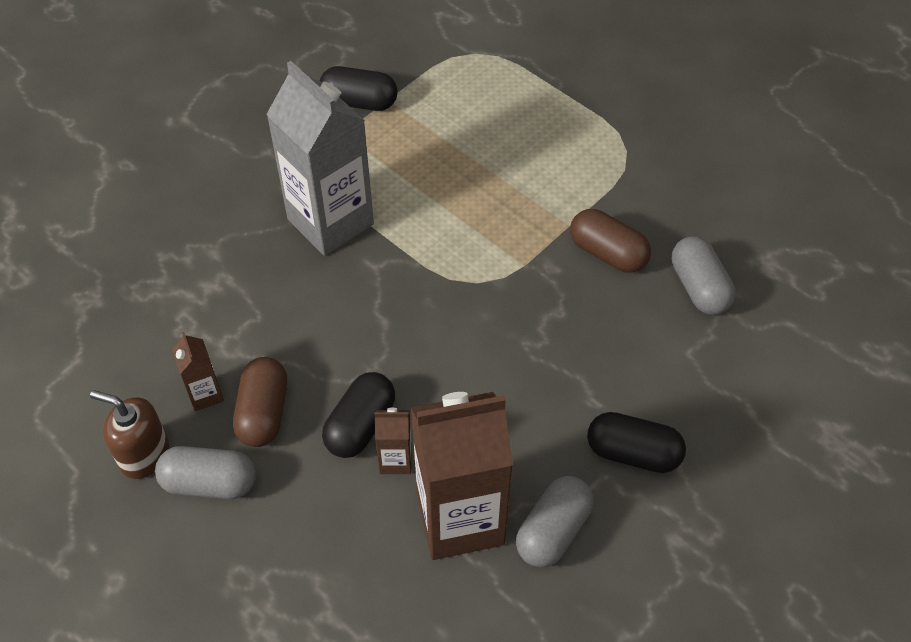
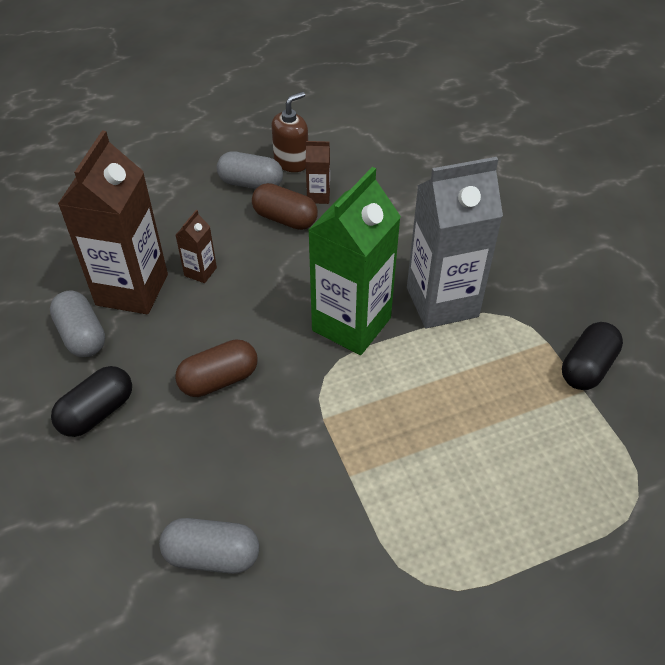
camera: 115 degrees right, 5 degrees down
grey capsule [155,446,256,499] -> grey capsule turned 75 degrees clockwise [217,151,283,189]
black capsule [322,372,395,458] -> none
brown capsule [570,209,651,273] -> brown capsule moved to [175,339,258,397]
none -> green carton [308,167,401,355]

